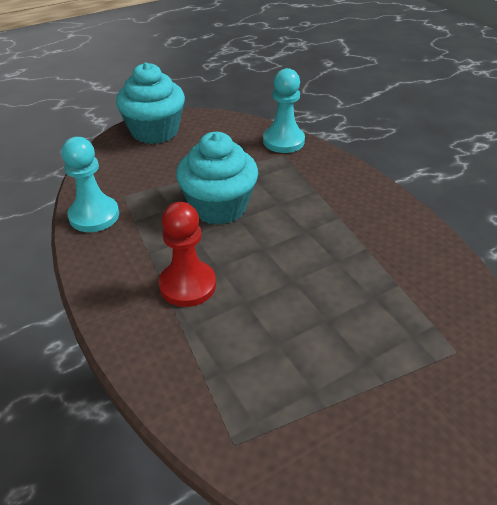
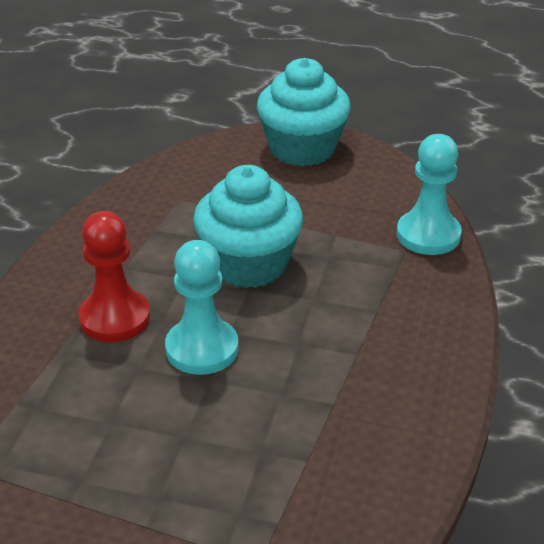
camera: 45 degrees right, 5 degrees down
turquoise pawn [61,137,119,232] -> turquoise pawn moved to [165,240,239,375]

